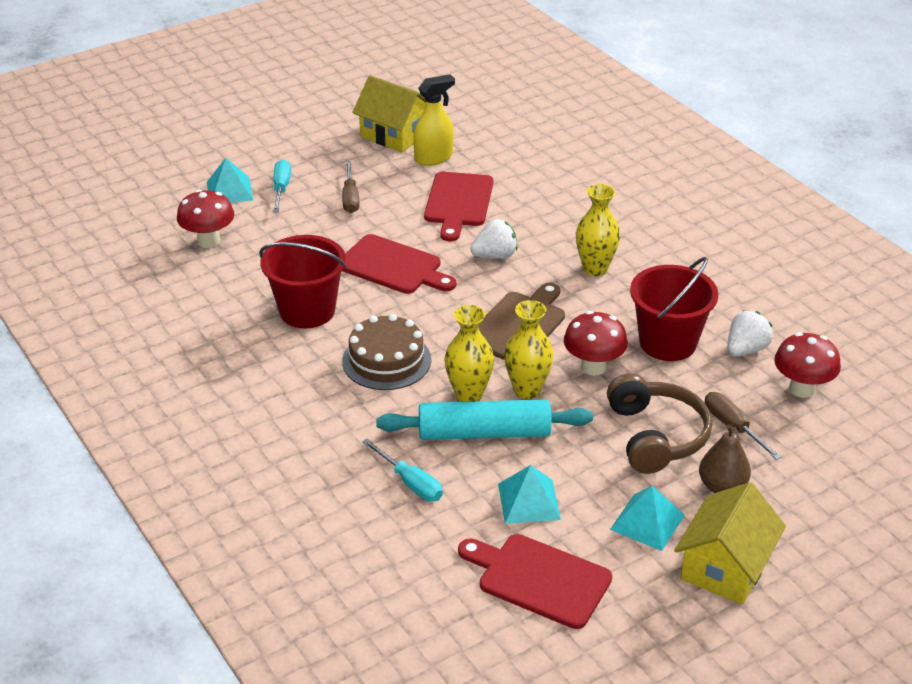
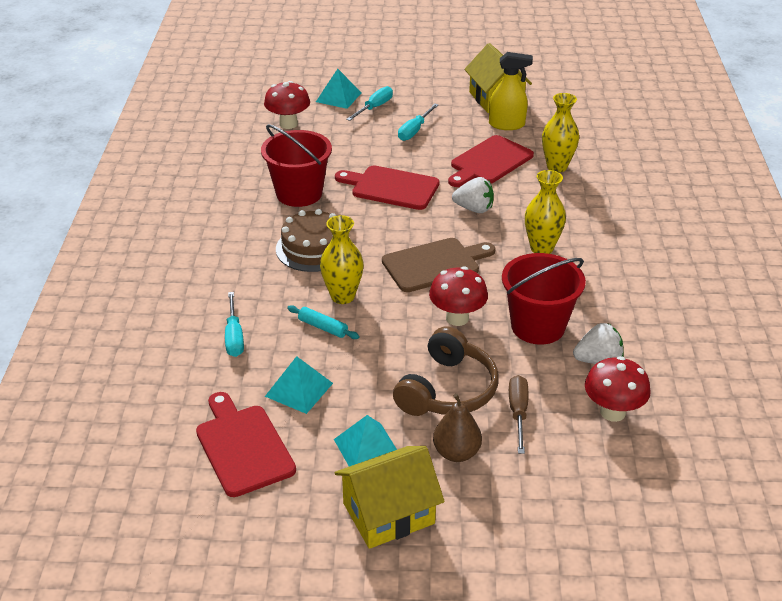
camera: 35 degrees right, 0 degrees up
brown screwdriver [342,161,359,213] -> turquoise screwdriver [398,104,438,141]
red cutting board [342,234,456,294] -> red cutting board turned 135 degrees clockwise [335,165,440,210]
turquoise rolling pin [376,399,593,440] -> turquoise rolling pin [287,305,359,339], size x0.45
yellow vase [504,300,554,399] -> yellow vase moved to [542,93,579,172]

